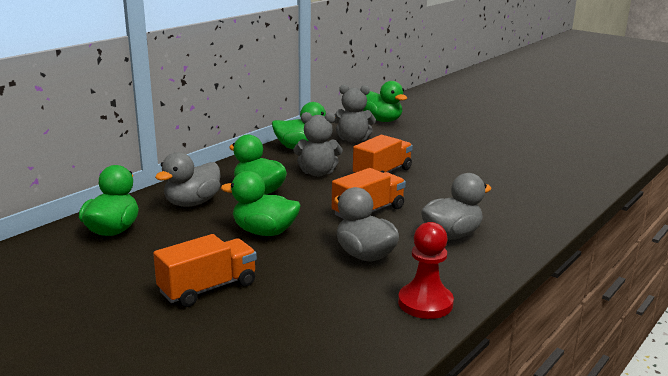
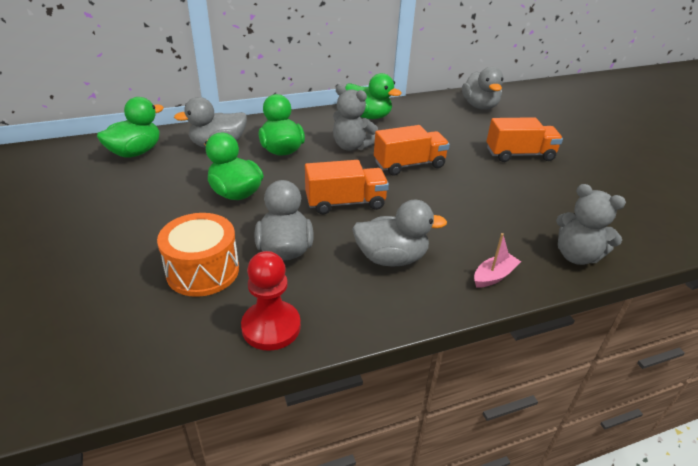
camera: 30 degrees right, 15 degrees up
orange truck [153,234,257,307] -> orange truck moved to [487,117,563,162]
grey teddy bear [334,85,376,143] -> grey teddy bear moved to [556,184,626,265]
green duck [363,81,407,122] -> grey duck [462,67,503,110]
none -> orange drum [157,213,239,297]
none -> pink boat [474,233,521,287]

